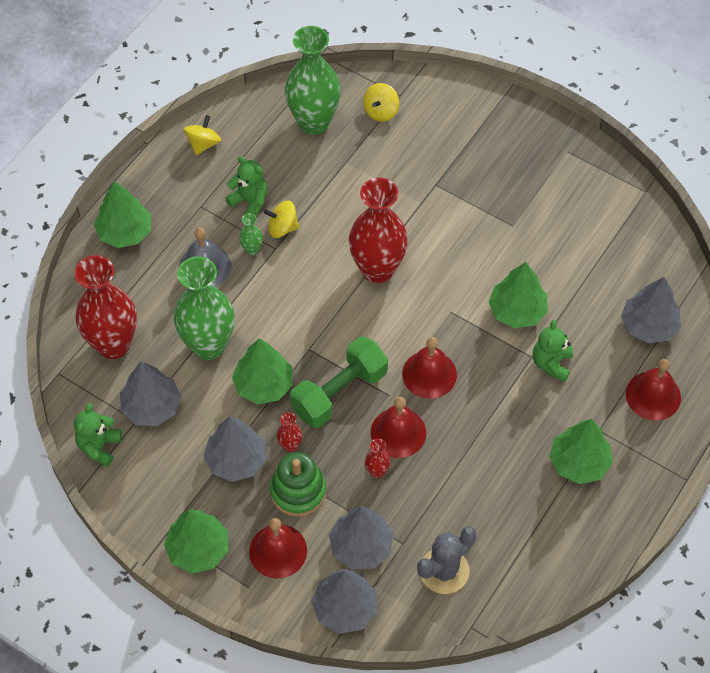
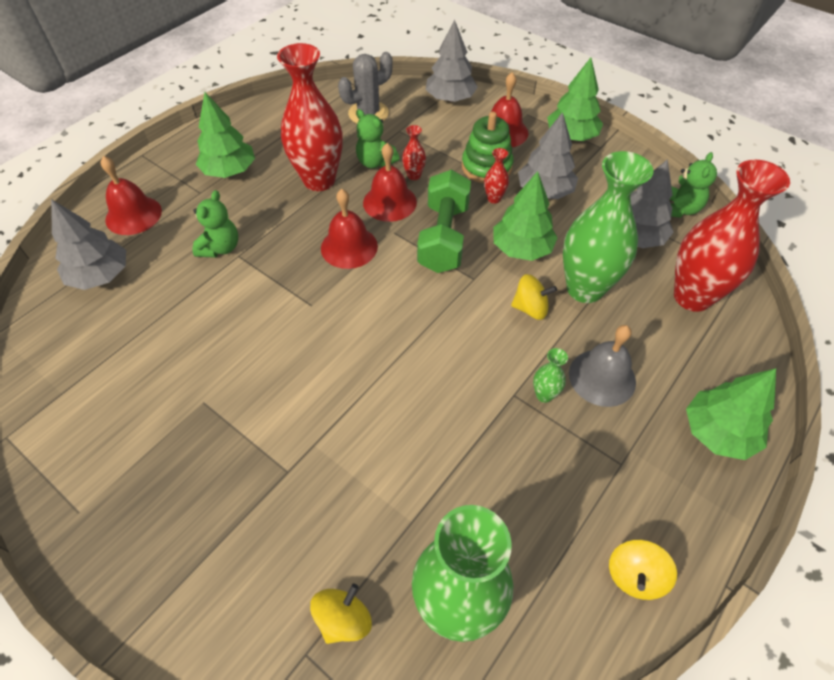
camera: 175 degrees left, 5 degrees down
green teddy bear [225,156,267,216] -> green teddy bear moved to [356,109,400,168]
yellow spinning top [264,201,299,238] -> yellow spinning top moved to [511,274,557,320]
green dumbbell [290,337,388,428] -> green dumbbell turned 45 degrees counterclockwise [417,169,471,273]
grey tree [329,506,394,569] -> none
red vase [349,178,408,283] -> red vase moved to [277,43,343,191]
green tree [489,262,548,328] -> none

